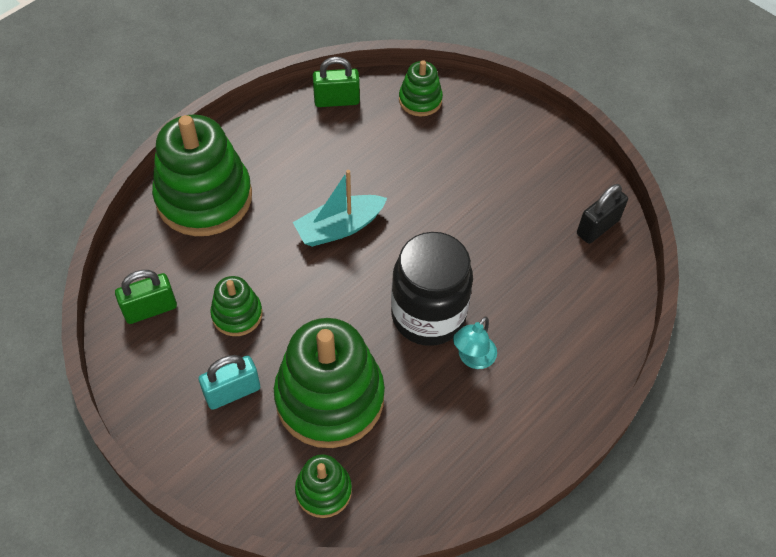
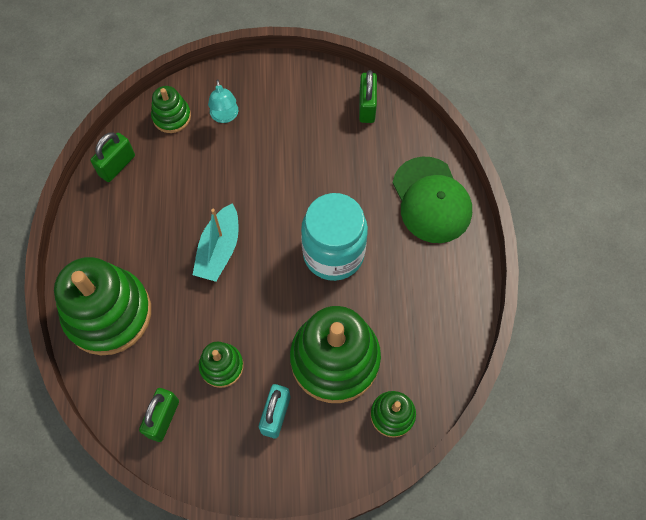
camera: 45 degrees left, 10 degrees up
black jar [391,232,473,346] -> turquoise jar [301,193,368,281]
turquoise lamp [453,317,497,369] -> turquoise lamp moved to [208,79,238,123]
black padlock [577,184,628,244] -> green padlock [359,70,377,123]
none -> green cap [393,157,472,243]

